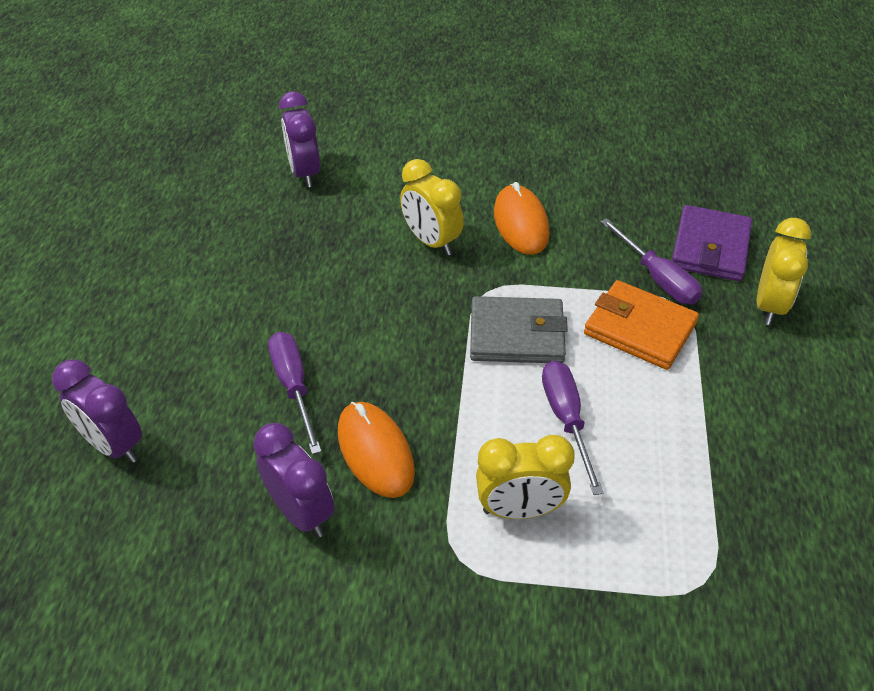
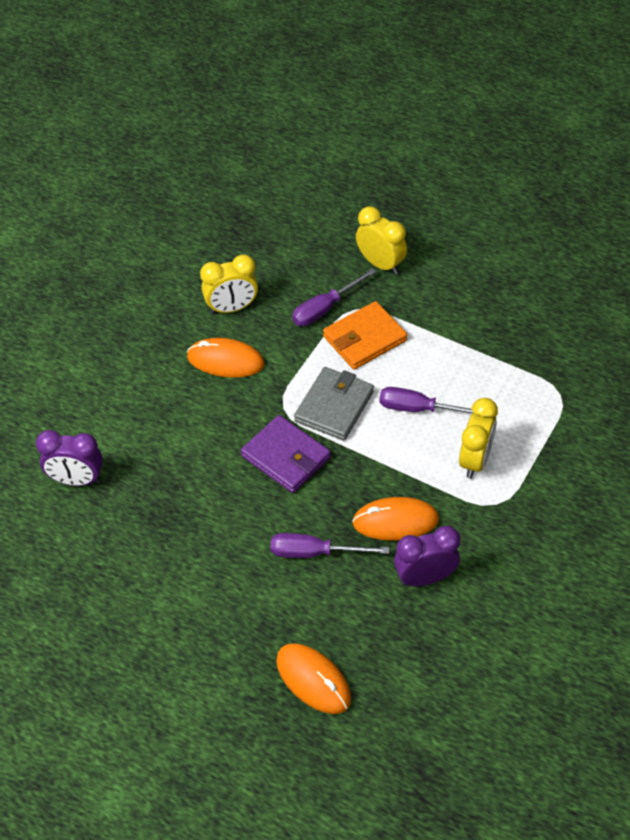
camera: 65 degrees left, 5 degrees up
purple clock [52,359,142,463] -> orange mouse [276,643,351,714]
yellow clock [400,159,464,256] -> yellow clock moved to [200,254,258,314]
purple screwdriver [600,218,702,305] -> purple screwdriver turned 150 degrees clockwise [292,268,376,326]
purple wallet [671,205,752,282] -> purple wallet moved to [241,415,331,493]

